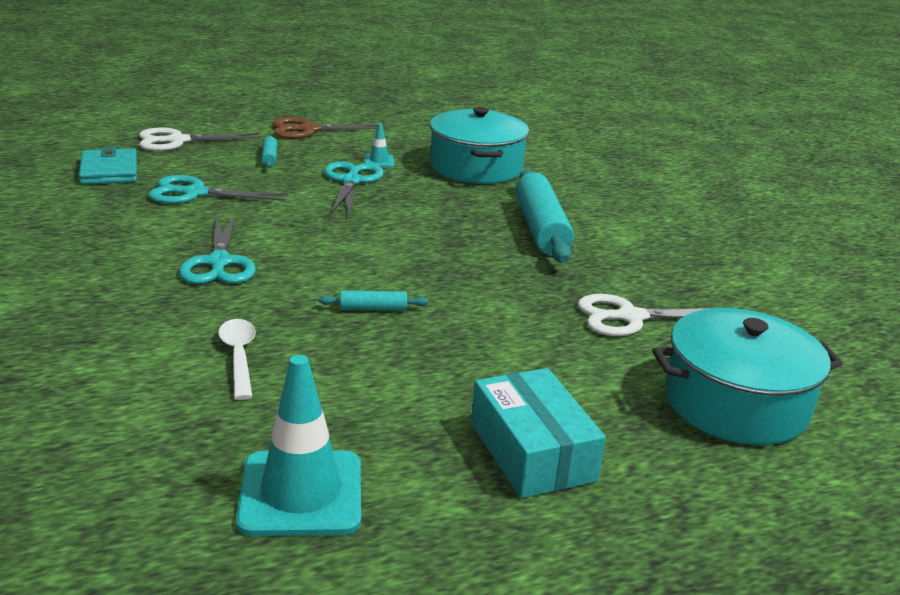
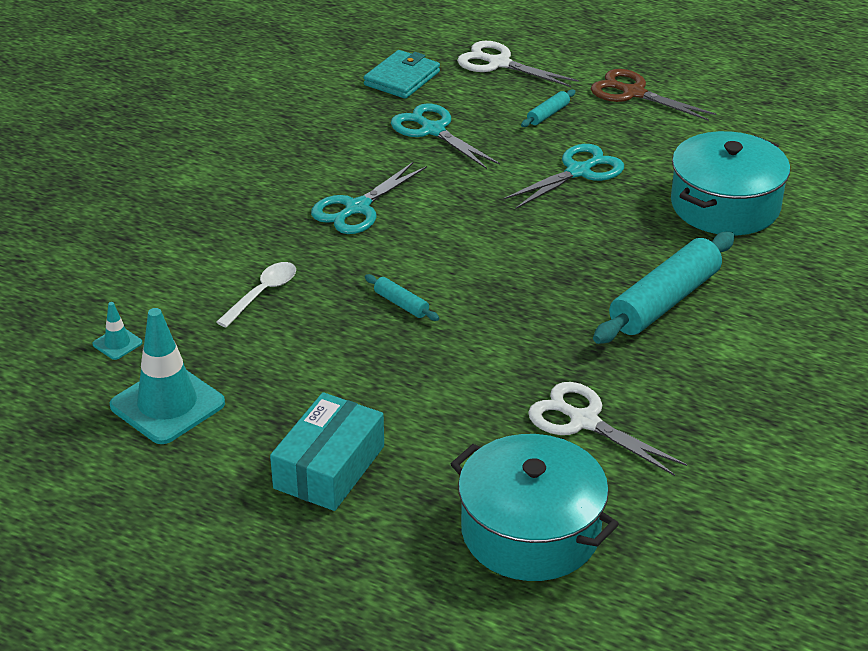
camera: 50 degrees right, 10 degrees up
turquoise traffic cone [364,123,394,167] -> turquoise traffic cone moved to [93,302,142,360]

